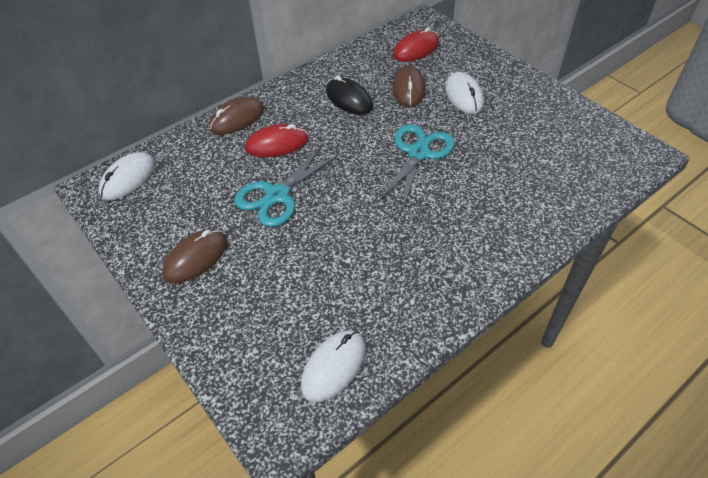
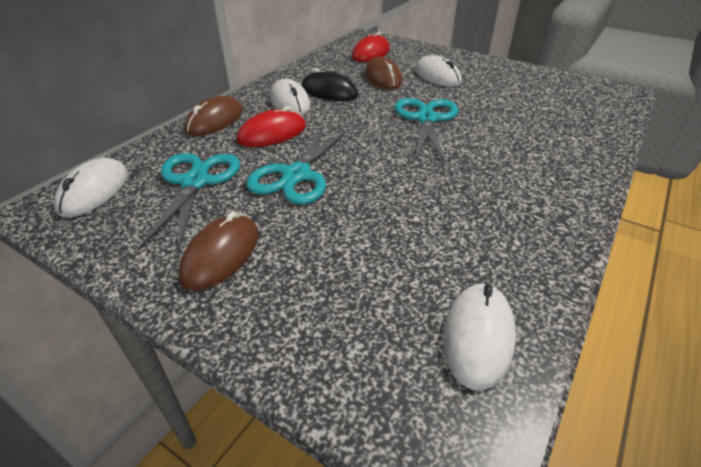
camera: 20 degrees left, 10 degrees down
none -> turquoise scissors [138,153,240,252]
none -> white mouse [270,79,311,115]

